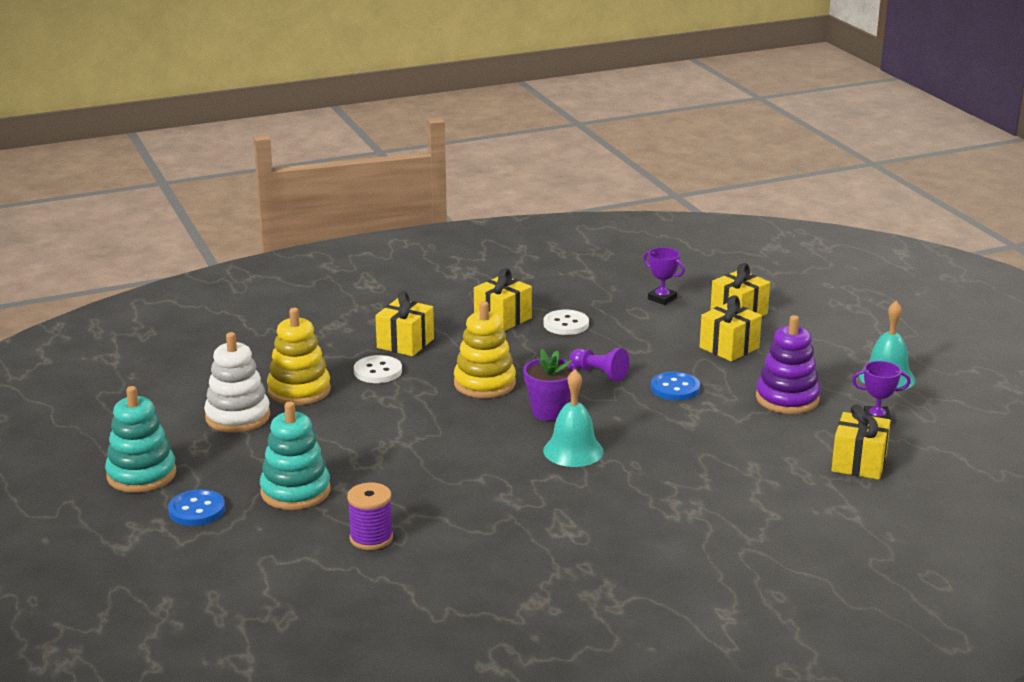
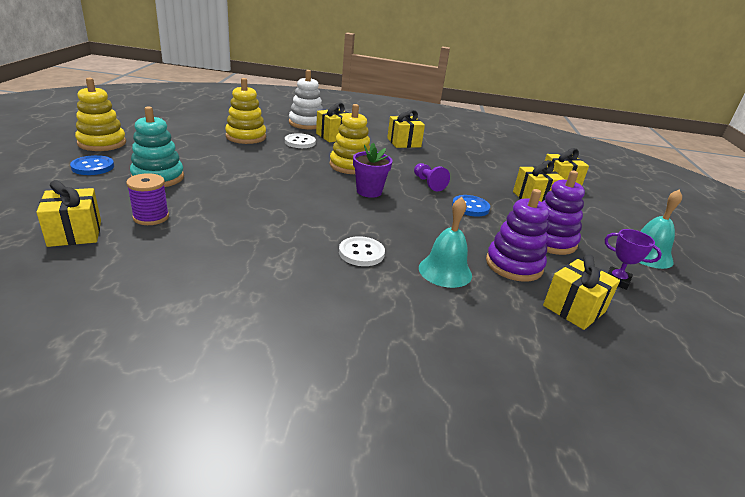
camera: 25 degrees right, 5 degrees up
turquoise stacking toy [105,386,176,493] -> yellow stacking toy [75,78,126,151]
white stacking toy [204,332,270,433] -> white stacking toy moved to [289,70,323,129]
white button [543,310,589,335] -> white button moved to [339,236,385,266]
turquoise bell [543,369,603,467] -> turquoise bell moved to [419,197,472,288]
purple trophy [643,247,685,305] -> none
none -> yellow gift [36,180,101,247]
none -> purple stacking toy [486,189,549,282]

